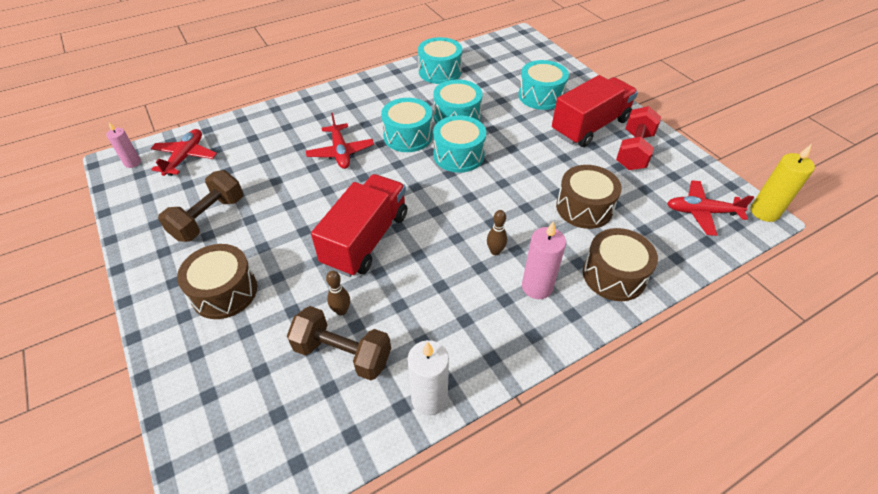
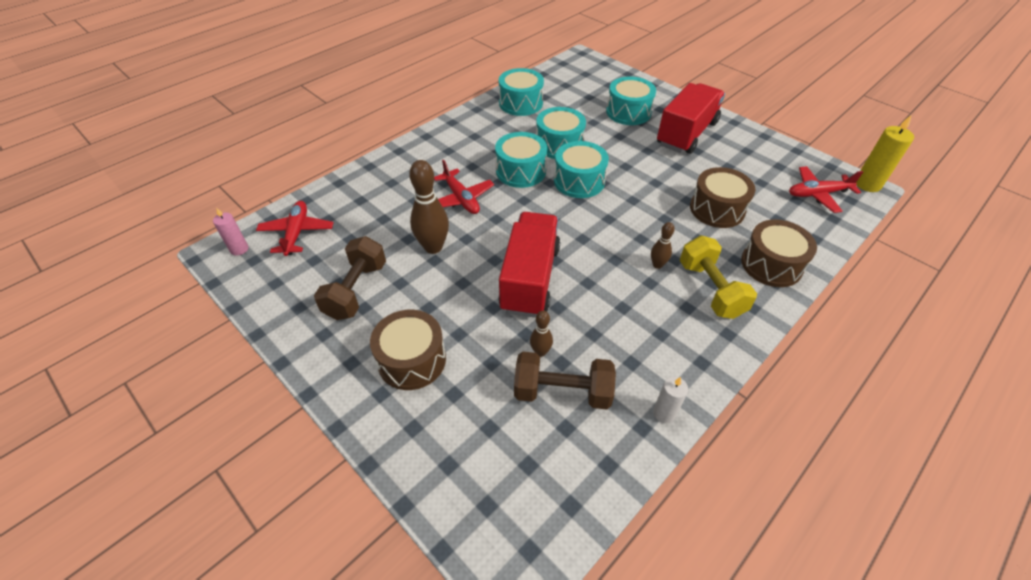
camera: 15 degrees left, 0 degrees up
white candle [408,340,449,416] -> white candle [653,377,688,423], size x0.63
pink candle [522,221,566,299] -> yellow dumbbell [680,236,757,319]
red dumbbell [616,106,661,170] -> none
none -> brown bowling pin [409,160,449,254]

